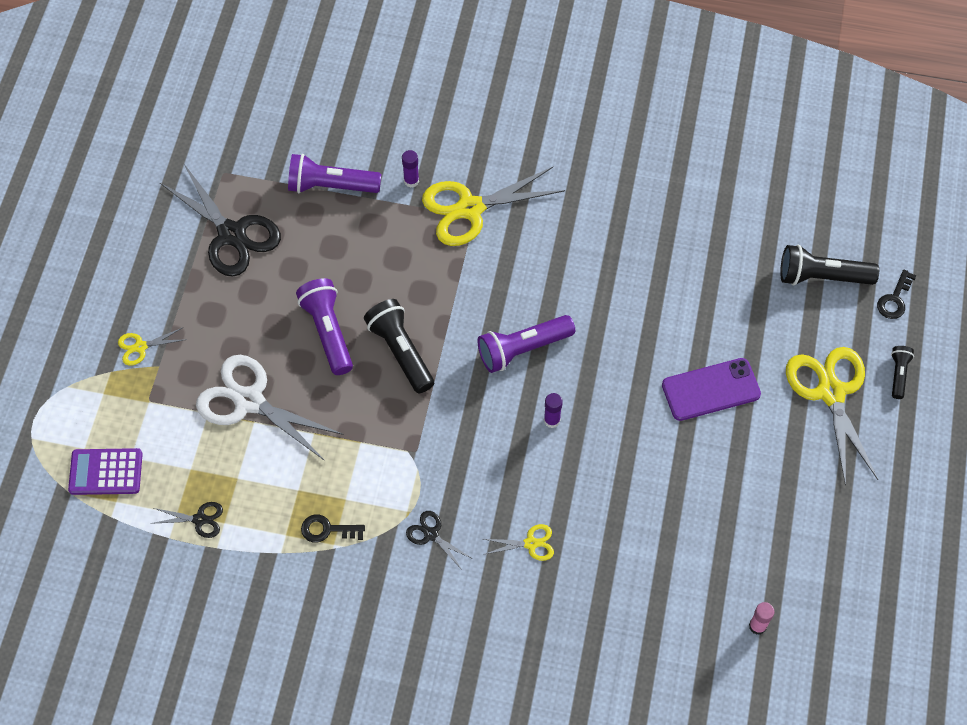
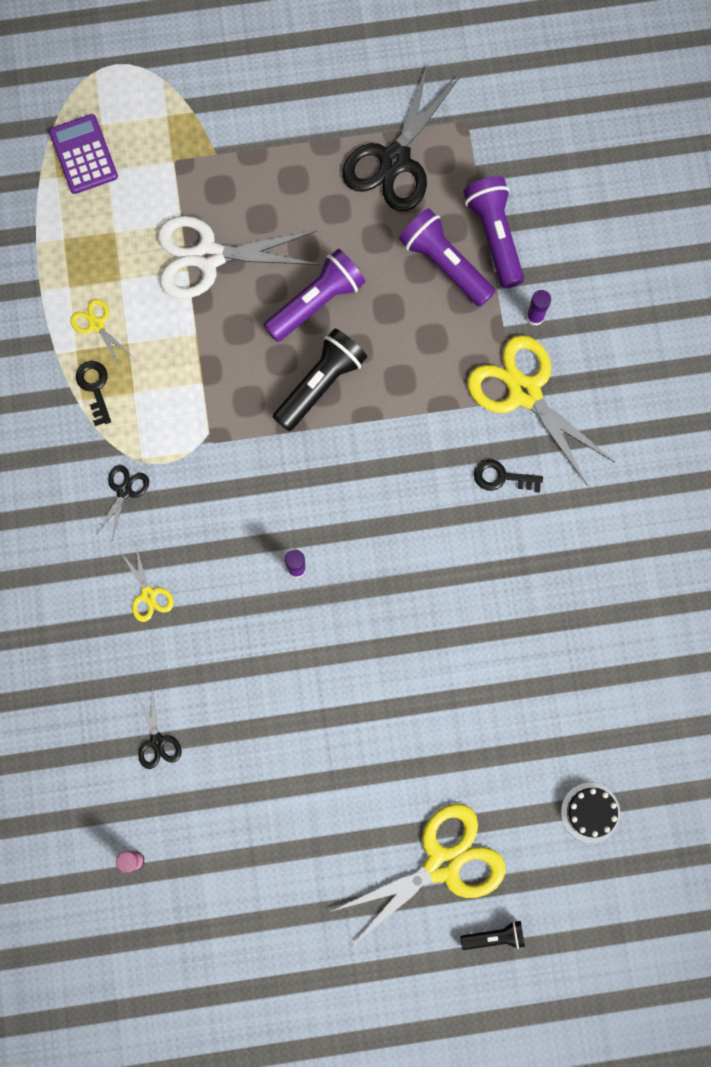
camera: 70 degrees right, 15 degrees up
yellow scissors [118,327,187,366] -> yellow scissors moved to [70,299,133,367]
black scissors [151,502,223,538] -> black scissors moved to [136,686,182,769]
white scissors [196,355,343,461] -> white scissors turned 105 degrees counterclockwise [157,216,320,299]
purple flashlight [477,315,575,373] -> purple flashlight moved to [399,208,496,307]
purple phone [662,358,761,421] -> none
black flashlight [780,245,879,285] -> black cake [561,783,620,843]
black key [877,270,916,319] -> black key moved to [474,459,543,493]

